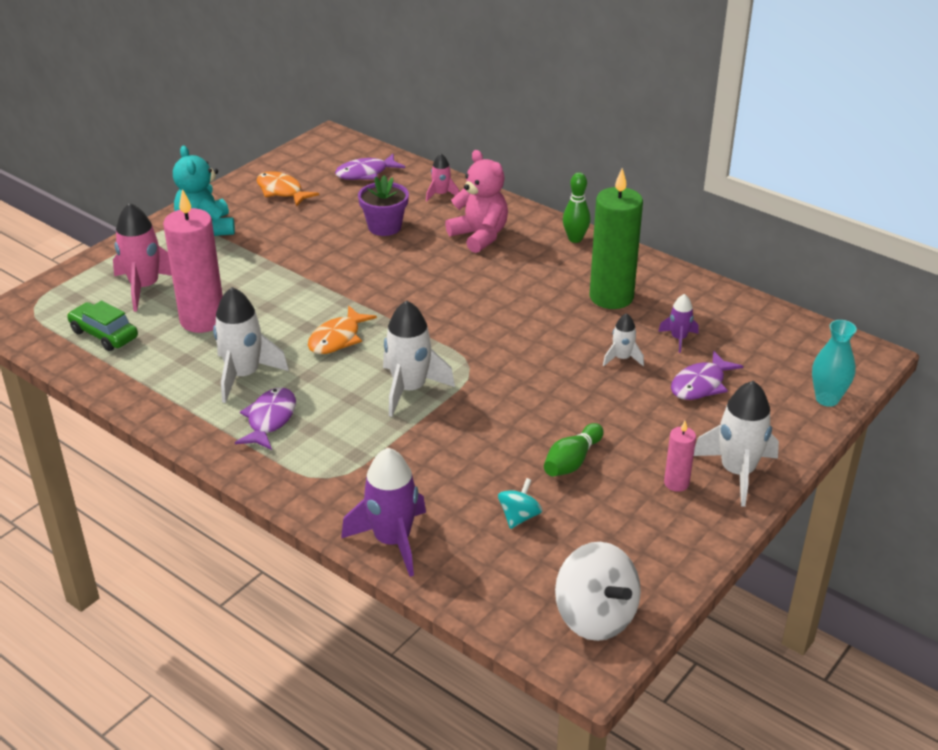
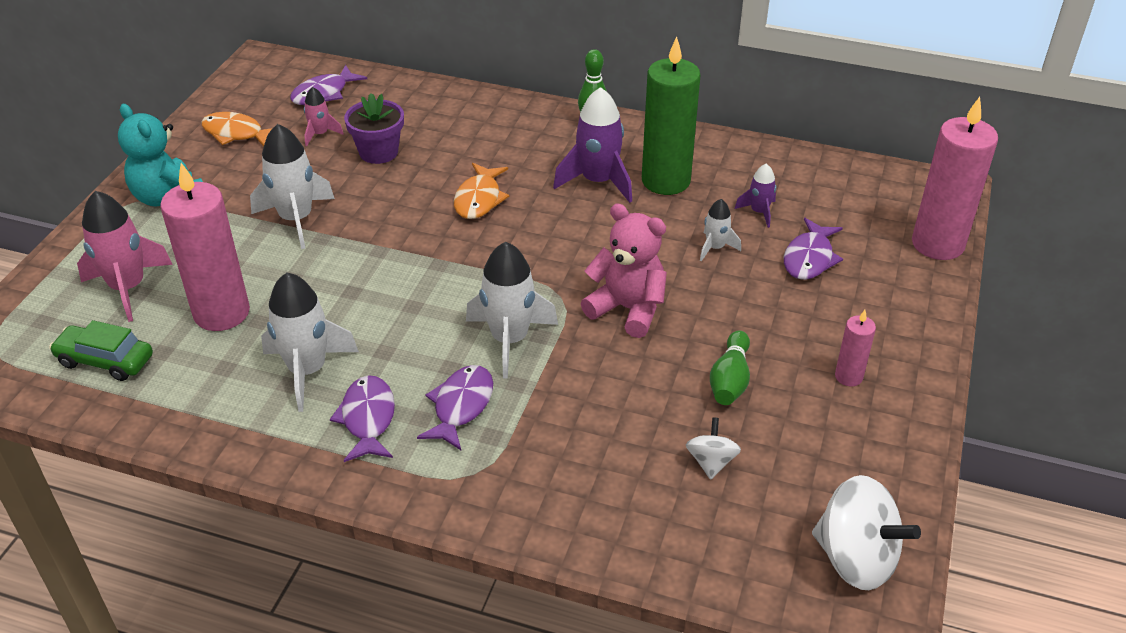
camera: 20 degrees left, 5 degrees up
orange fish [308,306,377,354] -> orange fish moved to [454,163,509,219]
purple rocket [341,448,426,577] -> purple rocket moved to [553,87,632,203]
pink rocket [426,153,459,201] -> pink rocket moved to [304,87,344,146]
pink teddy bear [445,150,508,253] -> pink teddy bear moved to [581,204,667,338]
turquoise spinning top [498,478,542,529] -> white spinning top [686,417,741,480]
white rocket [694,381,779,507] -> white rocket moved to [250,124,335,249]
turquoise vase [812,320,857,407] -> pink candle [912,97,998,260]
none -> purple fish [417,365,493,450]

